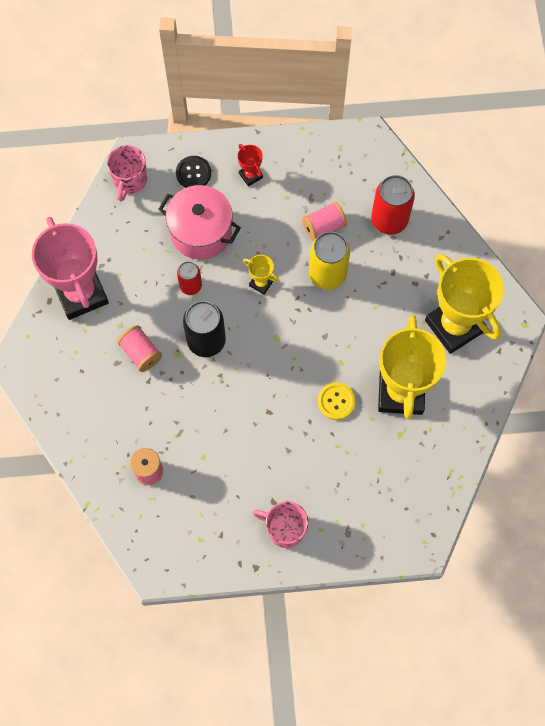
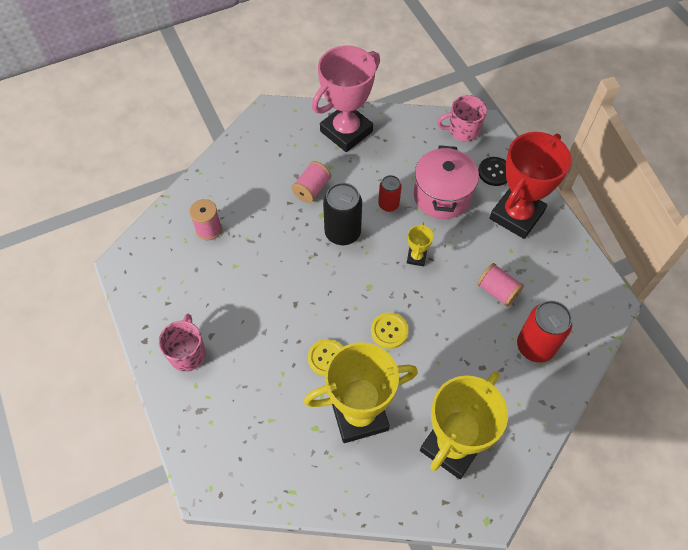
camera: 70 degrees right, 10 degrees down
red trophy [238,144,263,186] -> red trophy [489,132,571,239], size x2.37
yellow can [309,232,350,290] -> none
none -> yellow button [371,312,409,349]

